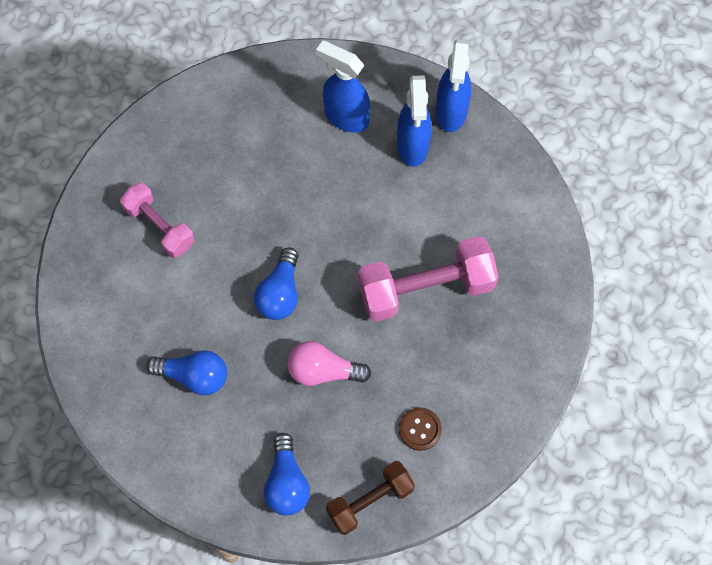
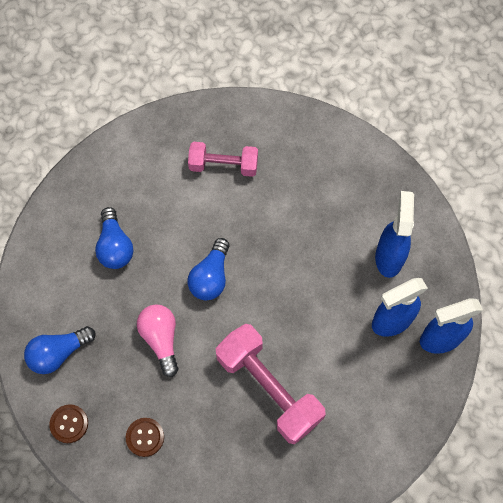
camera: 65 degrees right, 0 degrees up
pink dumbbell [120,183,195,258] -> pink dumbbell turned 75 degrees clockwise [188,142,258,177]
blue light bulb [254,247,299,320] -> blue light bulb turned 60 degrees counterclockwise [187,238,230,300]
brown dumbbell [326,461,415,535] -> brown button [49,404,88,443]

